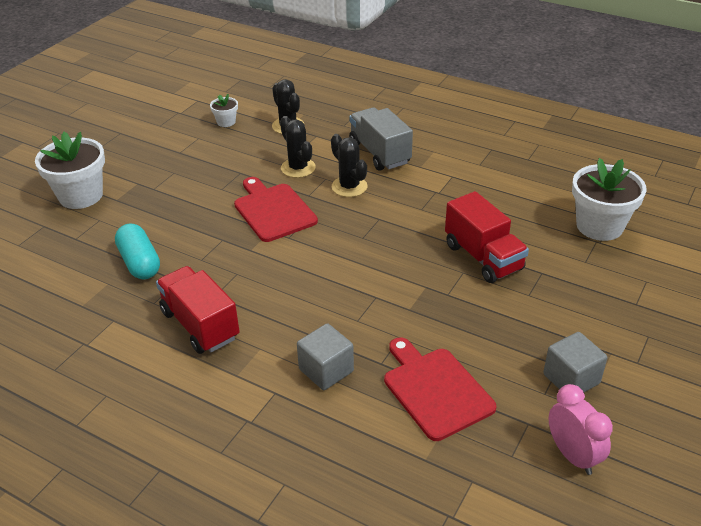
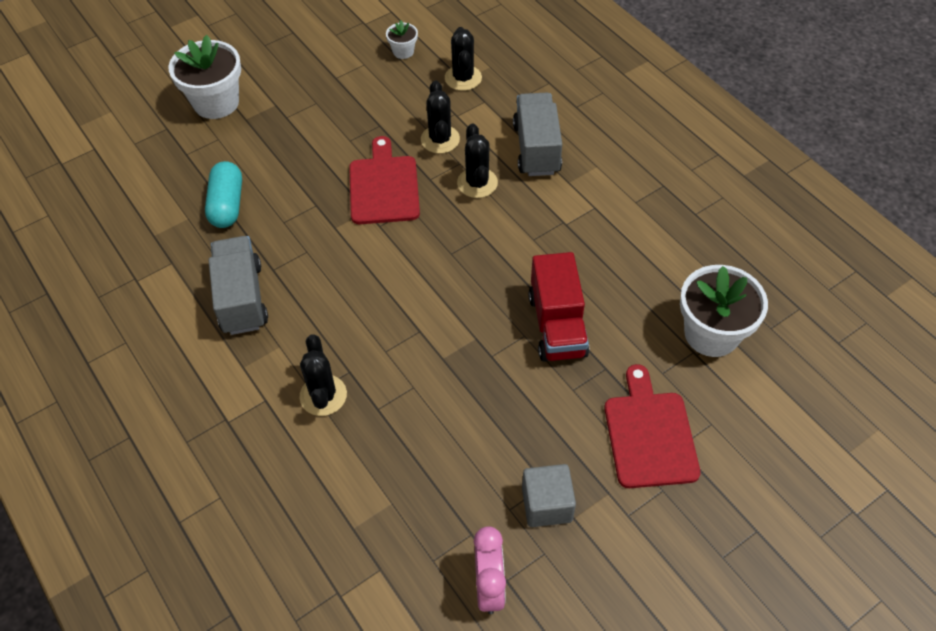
camera: 25 degrees right, 15 degrees up
red truck [156,266,240,354] -> grey truck [208,236,268,335]
grey cube [297,323,354,390] -> black cactus [300,334,347,416]
red cutting board [384,337,496,441] -> red cutting board moved to [604,364,701,488]

